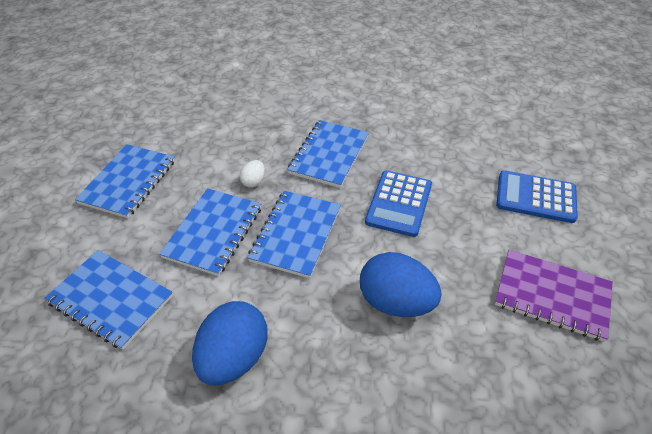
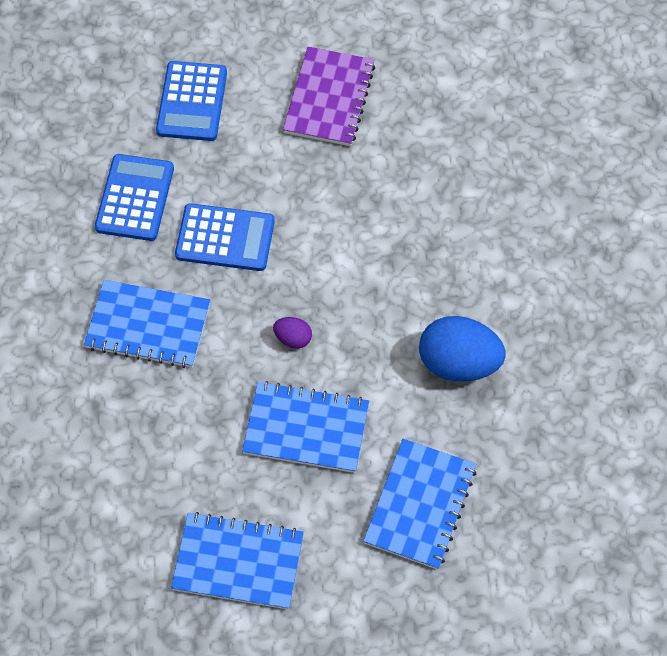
camera: 100 degrees left, 15 degrees up
white egg [240,160,265,188] -> none
blue notebook [247,191,341,278] -> purple egg [273,317,312,349]
blue egg [360,252,442,317] -> none
none -> blue calculator [95,154,174,241]

